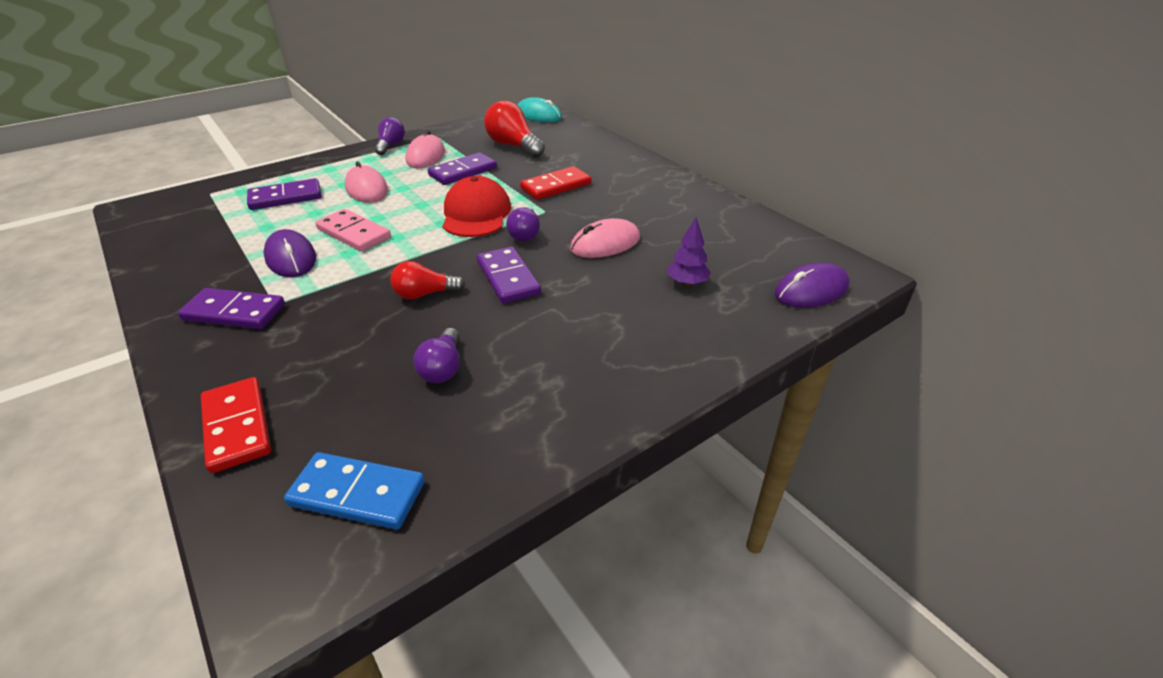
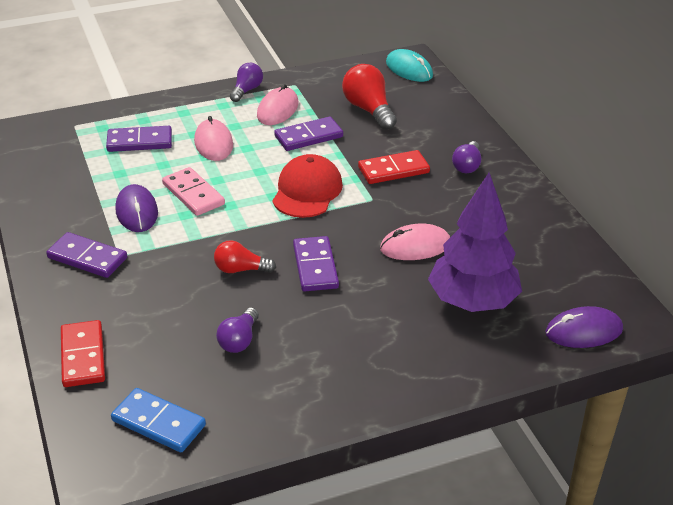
camera: 15 degrees right, 0 degrees up
purple light bulb [506,207,540,242] -> purple light bulb moved to [452,141,481,173]
purple tree [668,217,711,286] -> purple tree [428,173,522,312], size x2.32

